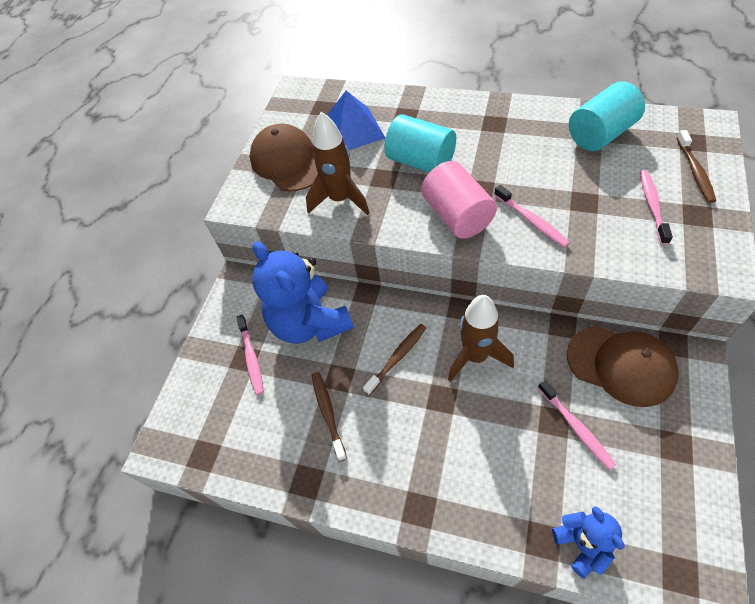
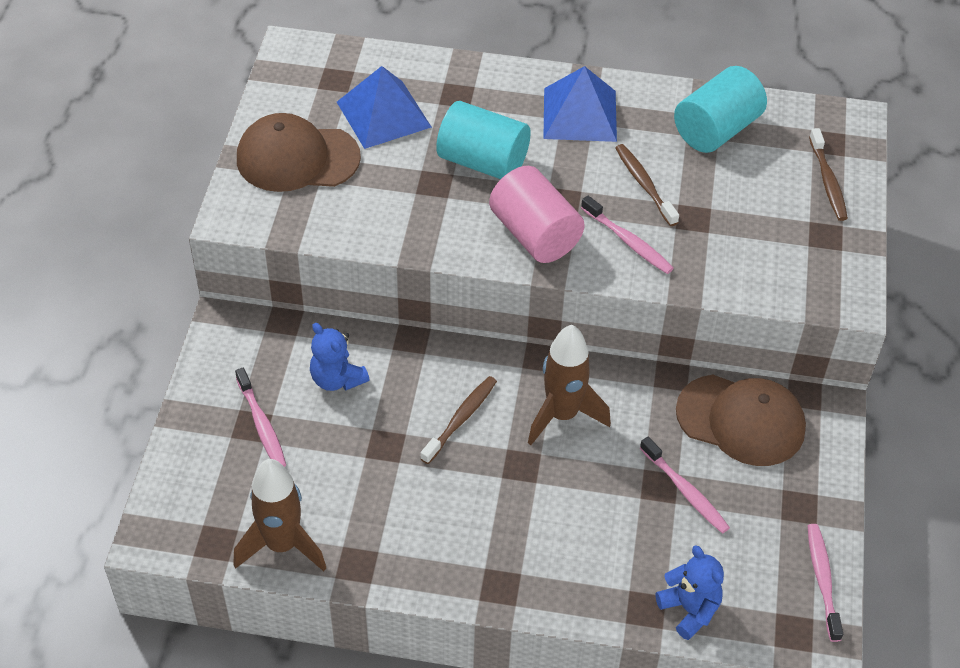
camera: 15 degrees left, 5 degrees down
brown cap [250,124,318,191] -> brown cap turned 45 degrees counterclockwise [237,113,361,192]
blue teddy bear [252,241,354,344] -> blue teddy bear [310,323,370,391], size x0.51
brown rocket [306,112,369,215] -> brown rocket moved to [233,459,326,571]
brown toothbrush [312,372,347,461] -> brown toothbrush moved to [615,144,679,226]
pink toothbrush [640,170,673,245] -> pink toothbrush moved to [808,524,843,642]
none -> blue pyramid [543,66,617,142]

